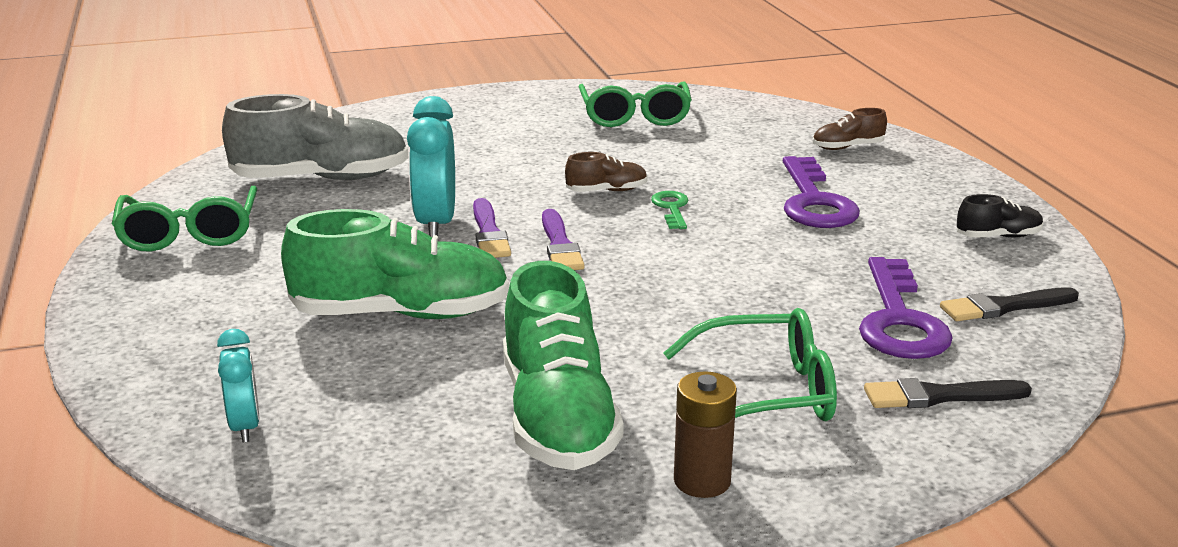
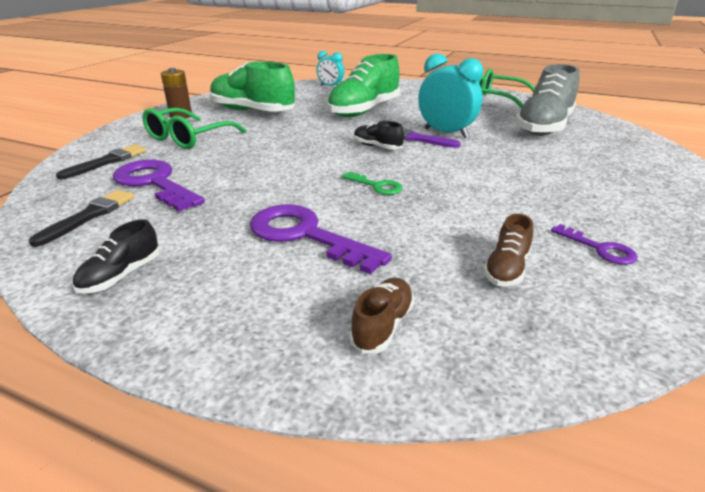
camera: 130 degrees right, 5 degrees up
purple brush [542,209,585,270] -> black shoe [354,121,404,149]
brown shoe [565,152,648,192] -> brown shoe moved to [483,214,533,287]
green glasses [578,82,692,127] -> purple key [551,224,638,265]

